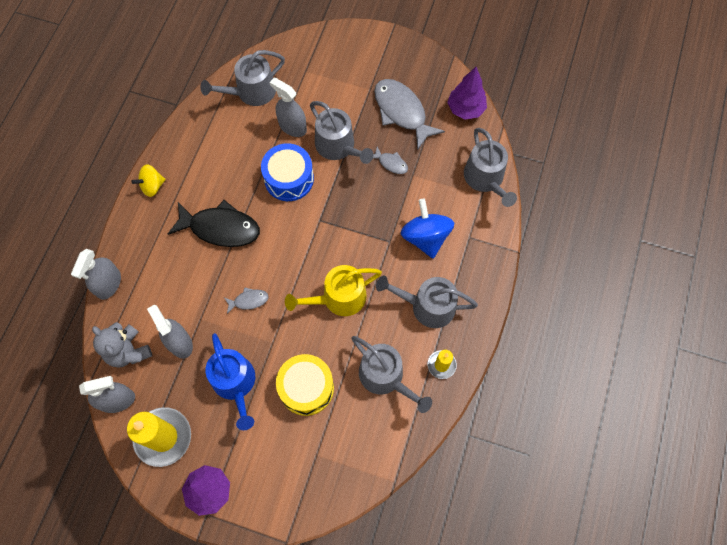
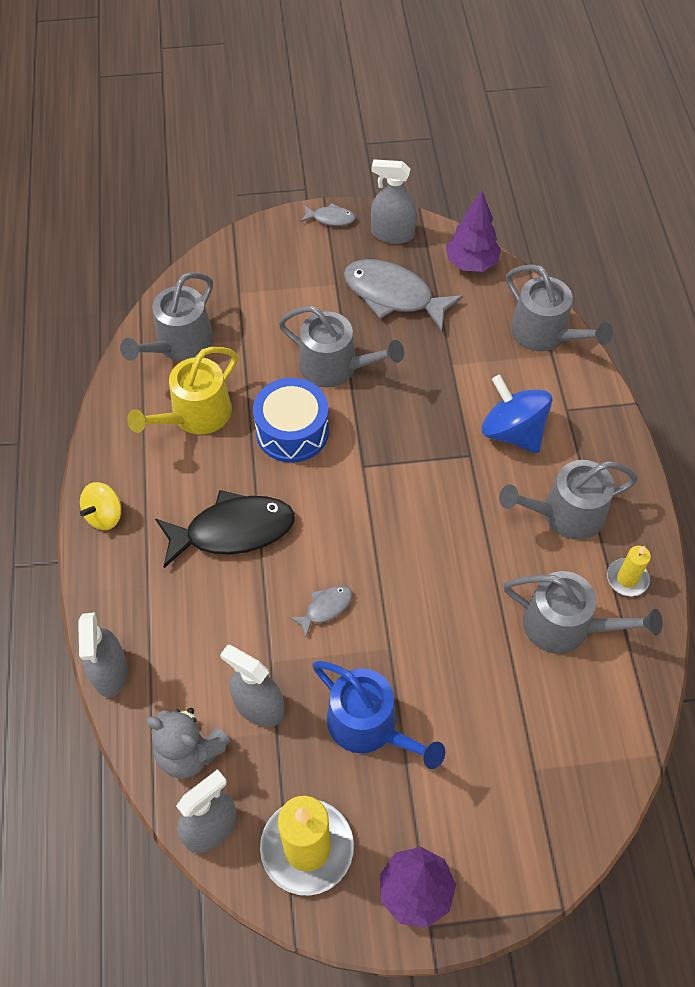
camera: 25 degrees left, 10 degrees down
grey spray bottle [270,78,307,137] -> grey spray bottle moved to [371,160,417,244]
yellow drum [276,354,334,416] -> none
yellow watering can [285,265,382,316] -> yellow watering can moved to [127,347,238,434]
grey fish [373,147,408,174] -> grey fish moved to [301,203,356,226]

